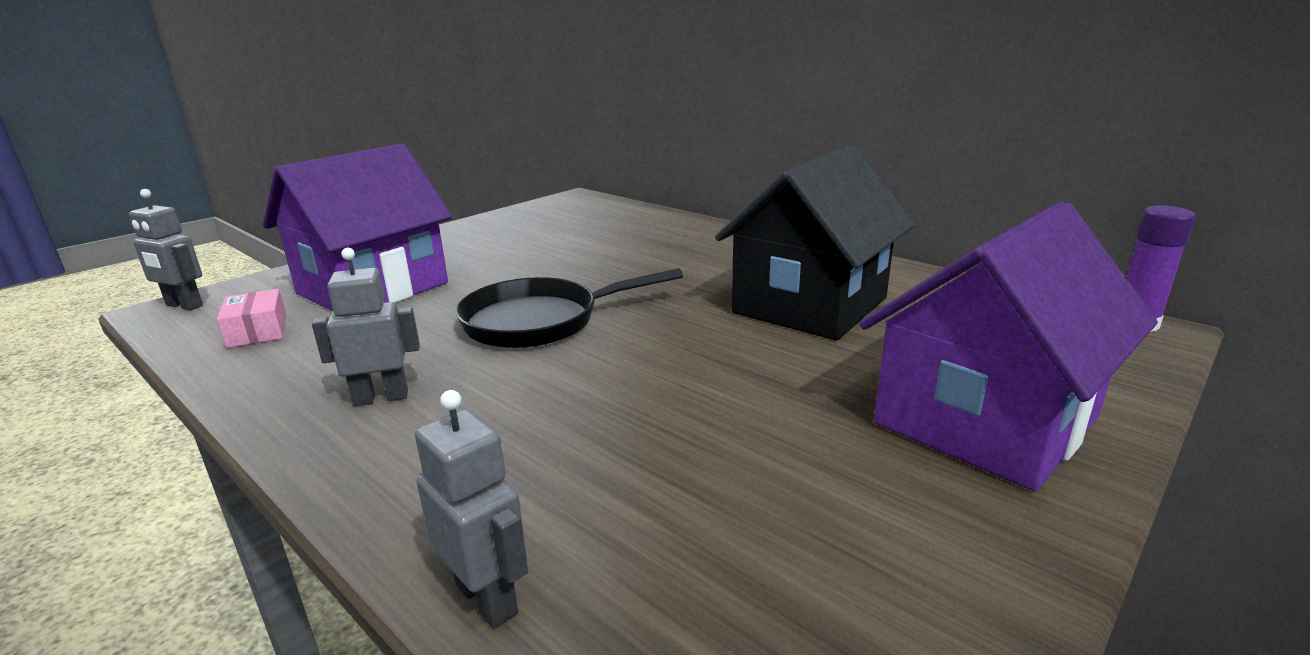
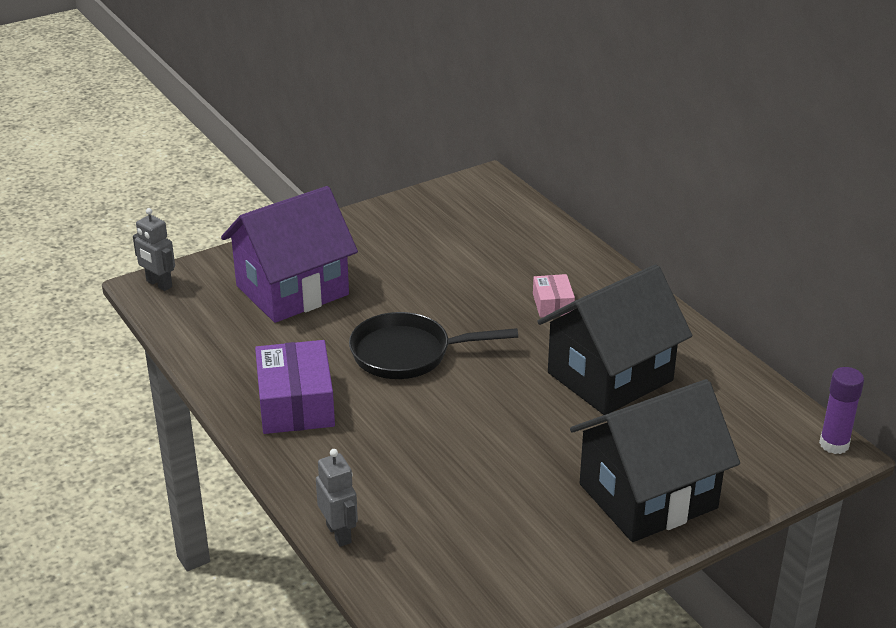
camera: 15 degrees right, 10 degrees up
pink box [216,289,287,348] -> pink box moved to [533,274,575,318]
grey robot [312,248,420,406] -> purple box [255,340,335,434]
purple house [859,202,1158,491] -> black house [570,379,740,542]

